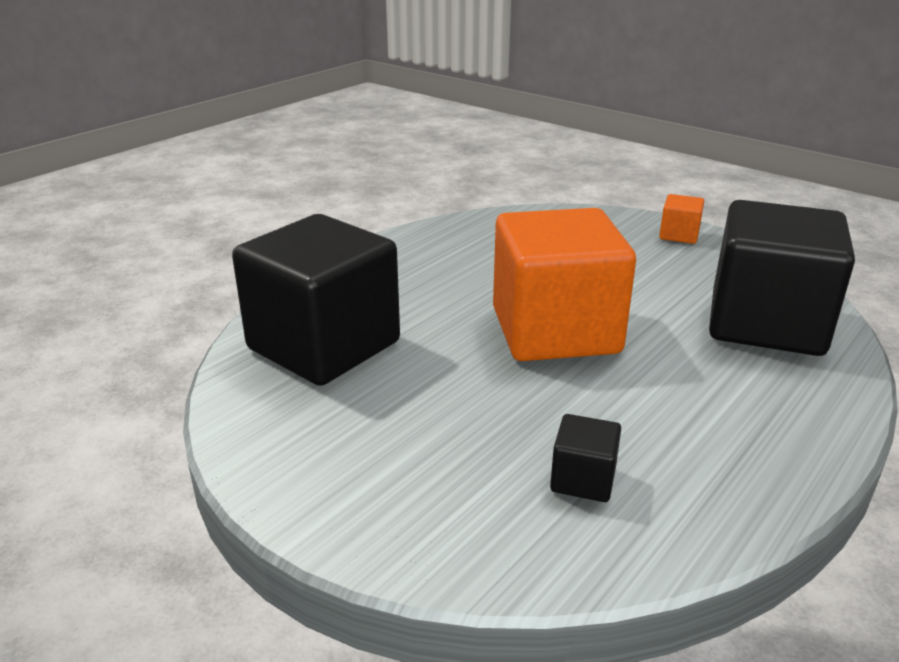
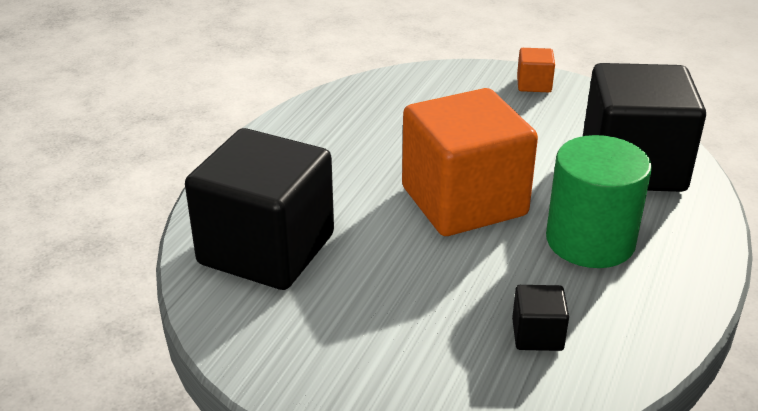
camera: 15 degrees left, 5 degrees up
none -> green cylinder [546,135,652,268]

